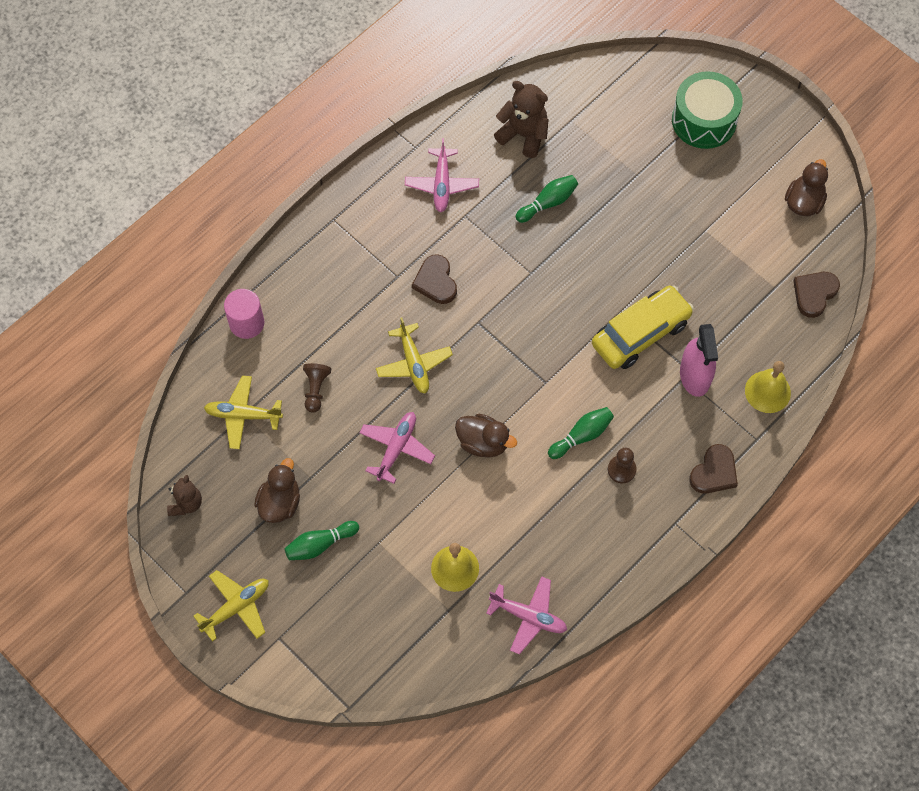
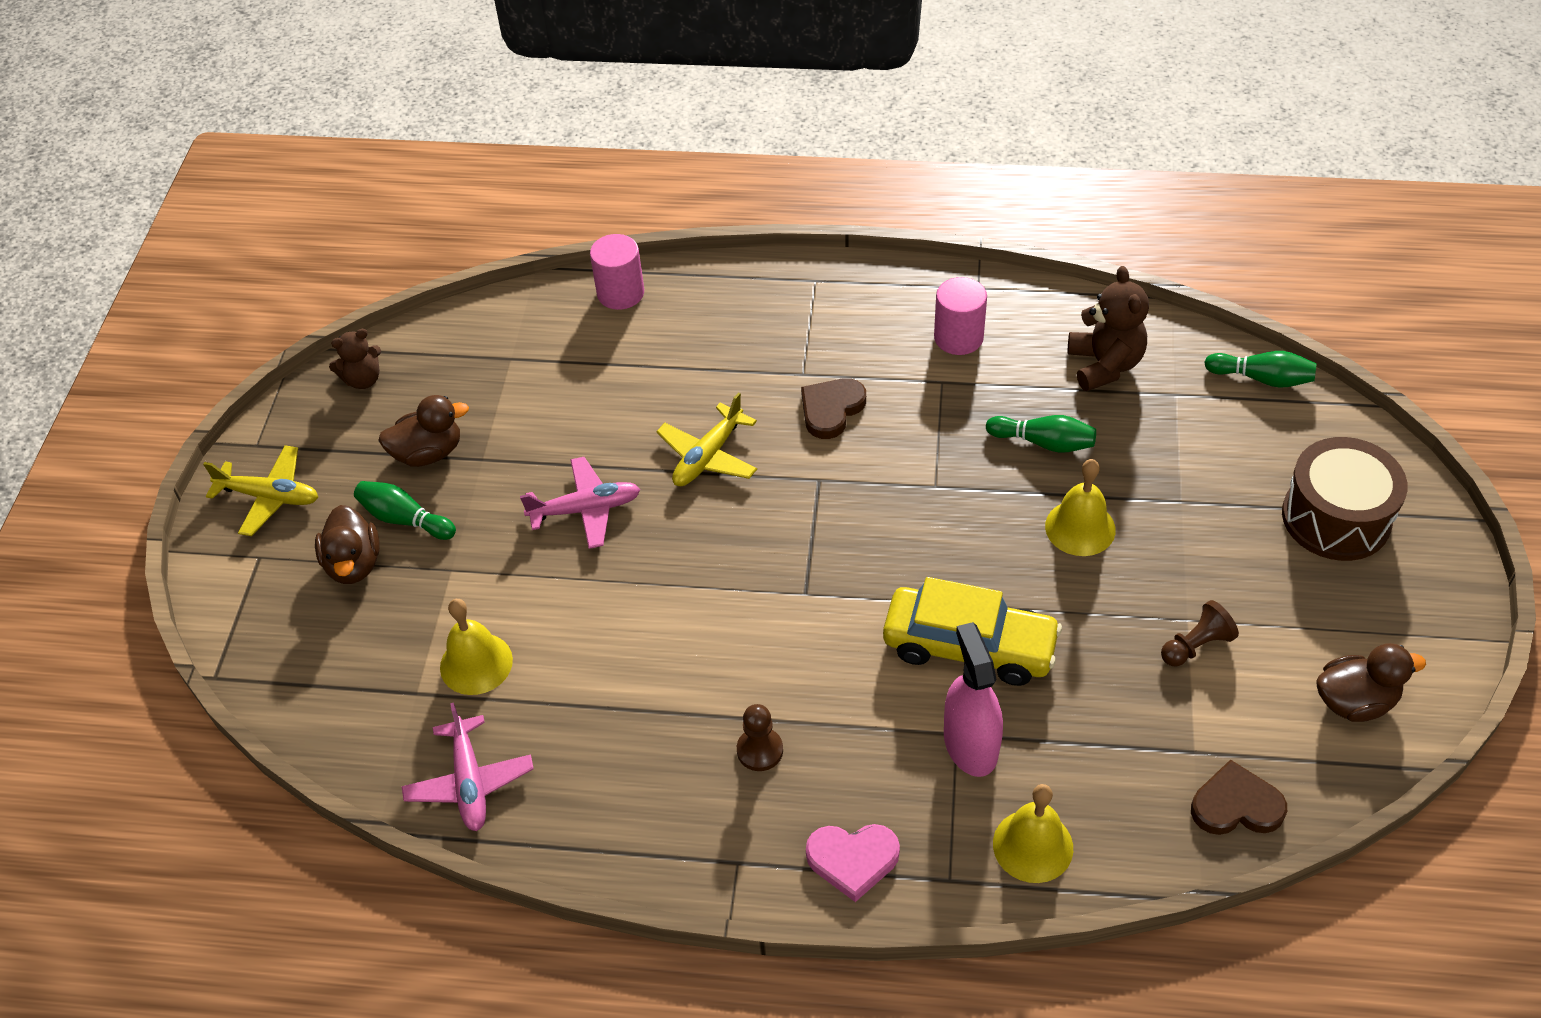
camera: 55 degrees right, 15 degrees down
yellow plane [204,375,283,449] -> none
brown pawn [303,363,331,413] -> brown pawn moved to [1161,600,1239,667]
pink plane [405,138,479,212] -> pink cylinder [934,277,987,355]
brown duck [455,414,517,458] -> brown duck moved to [315,505,380,584]
green bowling pin [548,407,614,459] -> green bowling pin moved to [1204,351,1317,388]
green drum [672,71,743,149] -> brown drum [1282,437,1408,561]
pink spray bottle [680,324,718,397] -> pink spray bottle turned 120 degrees clockwise [944,622,1003,777]
brown heart [689,444,738,494] -> pink heart [806,824,900,902]
none -> yellow bell [1045,459,1116,556]

